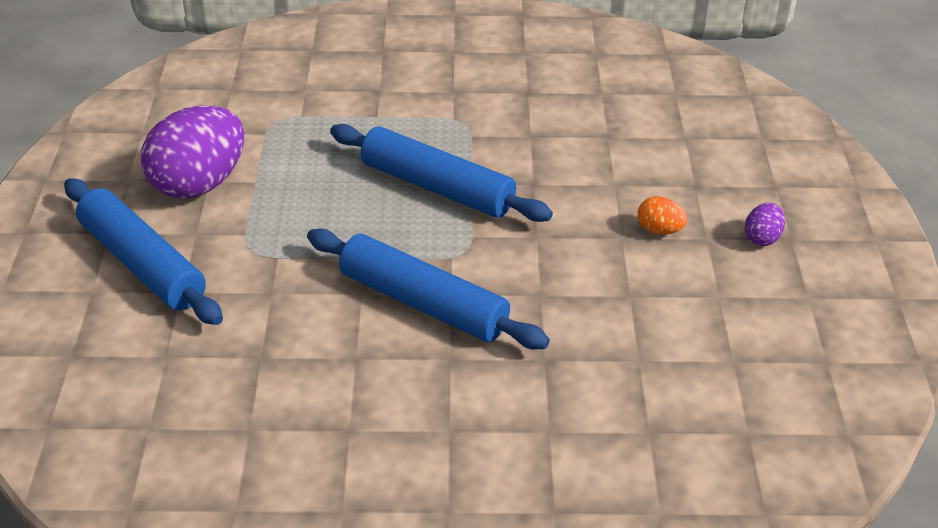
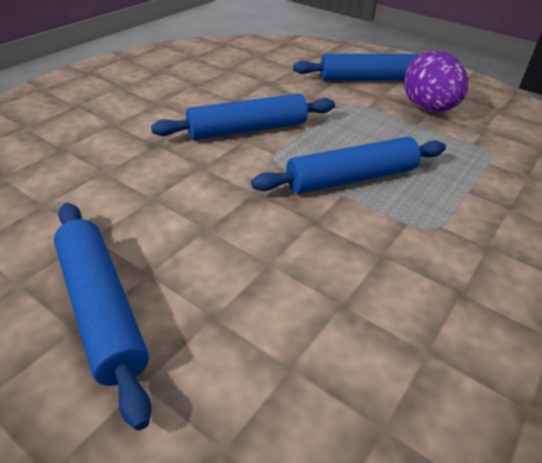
camera: 125 degrees right, 0 degrees up
orange egg [638,196,687,235] -> none
purple egg [745,202,785,246] -> blue rolling pin [54,203,152,430]

